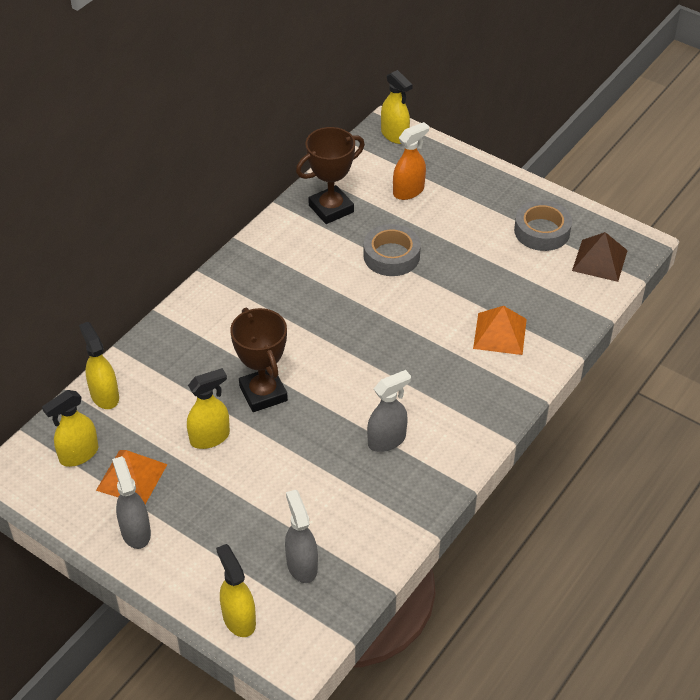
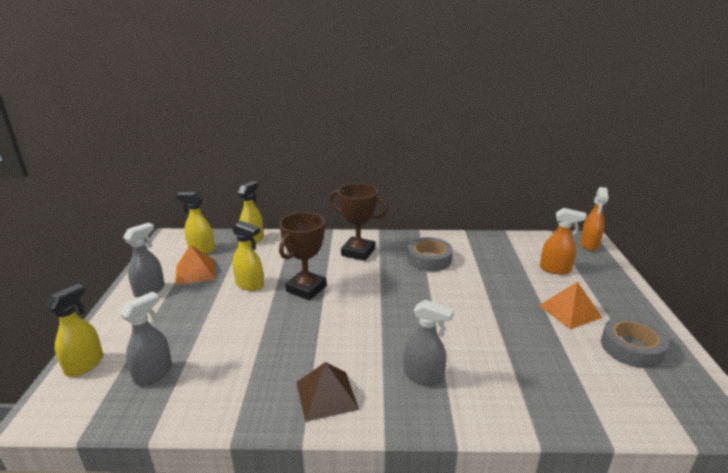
camera: 55 degrees right, 20 degrees down
brown trophy [296,127,365,224] -> brown trophy moved to [329,183,388,261]
grey tape [363,224,421,276] -> grey tape moved to [407,237,453,271]
grey spray bottle [367,370,411,452] -> grey spray bottle moved to [404,300,454,386]
yellow spray bottle [381,70,413,144] -> orange spray bottle [580,187,608,251]
orange pyramid [473,306,527,355] -> orange pyramid moved to [539,282,603,329]
brown pyramid [572,232,628,282] -> brown pyramid moved to [296,362,359,422]

